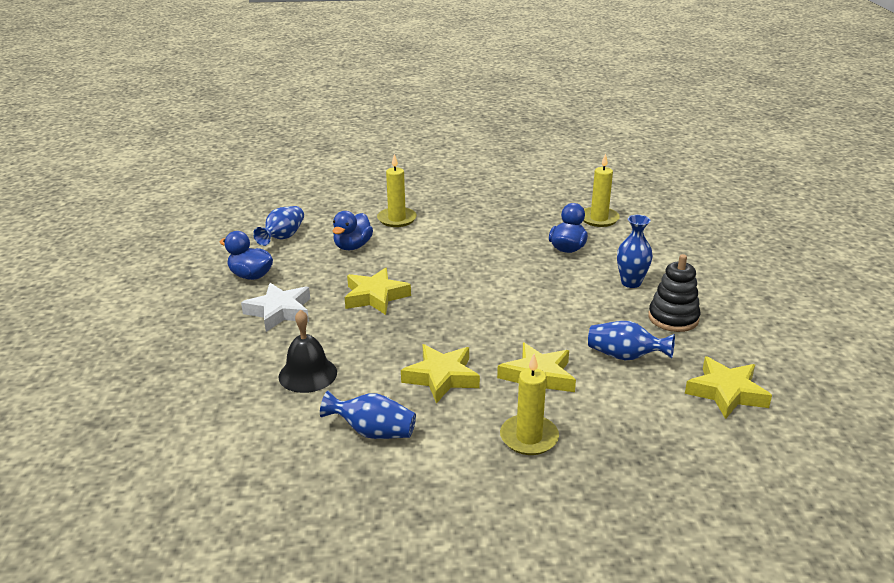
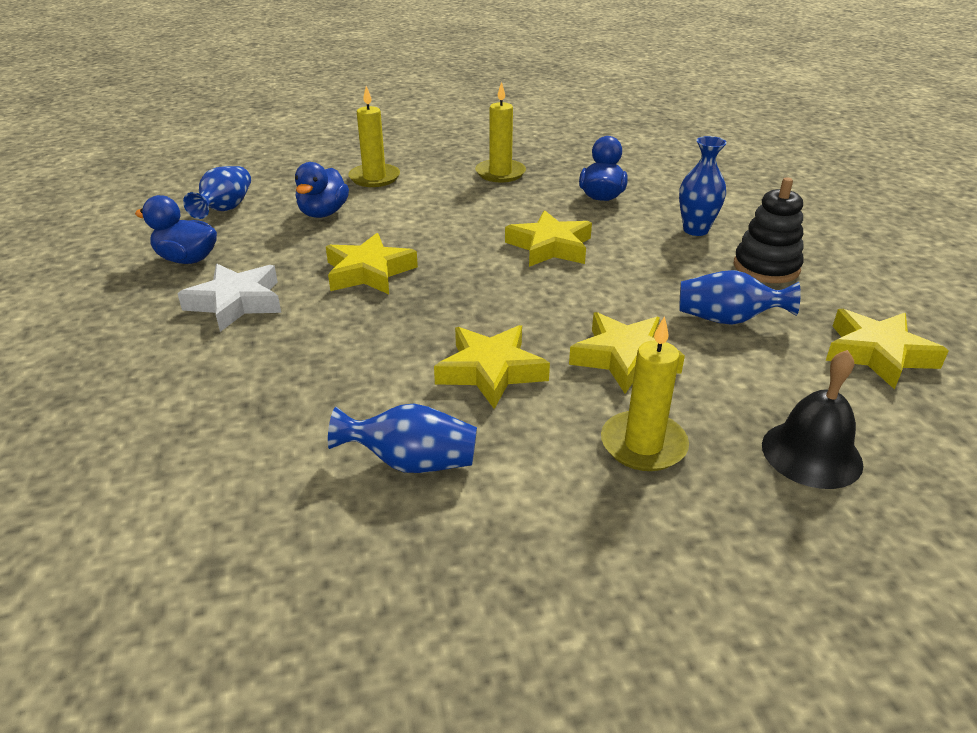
camera: 10 degrees left, 5 degrees up
black bell [278,309,337,393] -> black bell moved to [762,350,863,489]
yellow candle [583,153,620,227] -> yellow candle moved to [475,82,526,183]
none -> yellow star [505,210,592,267]

